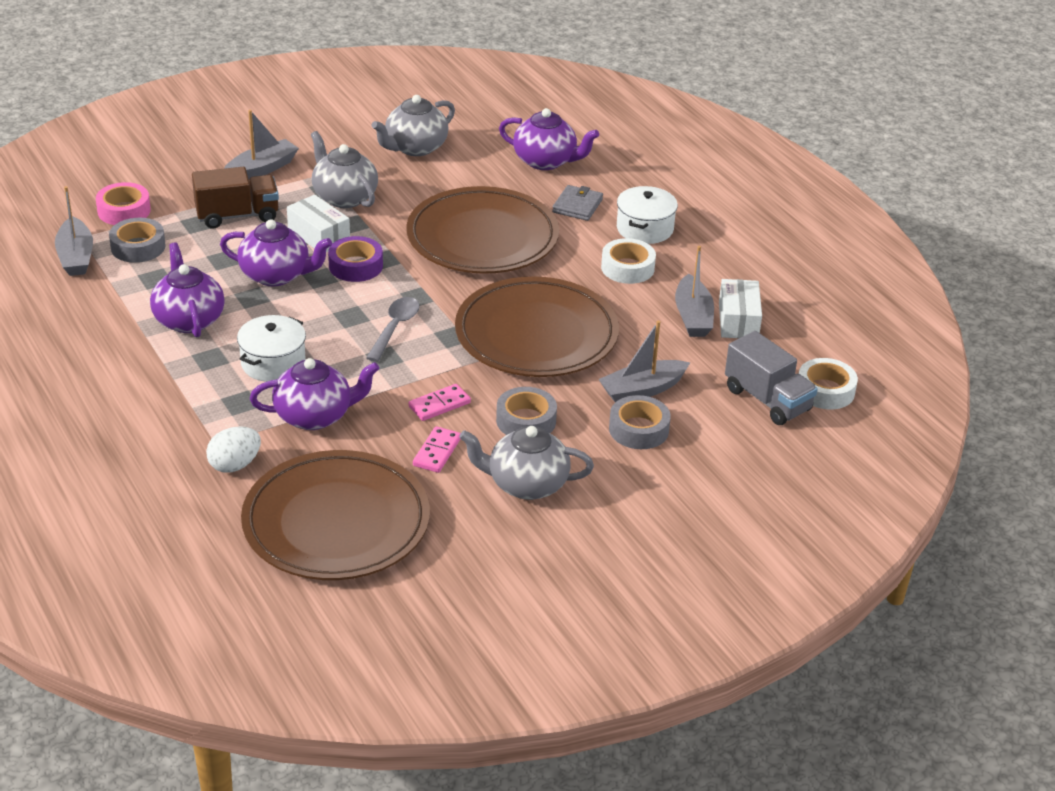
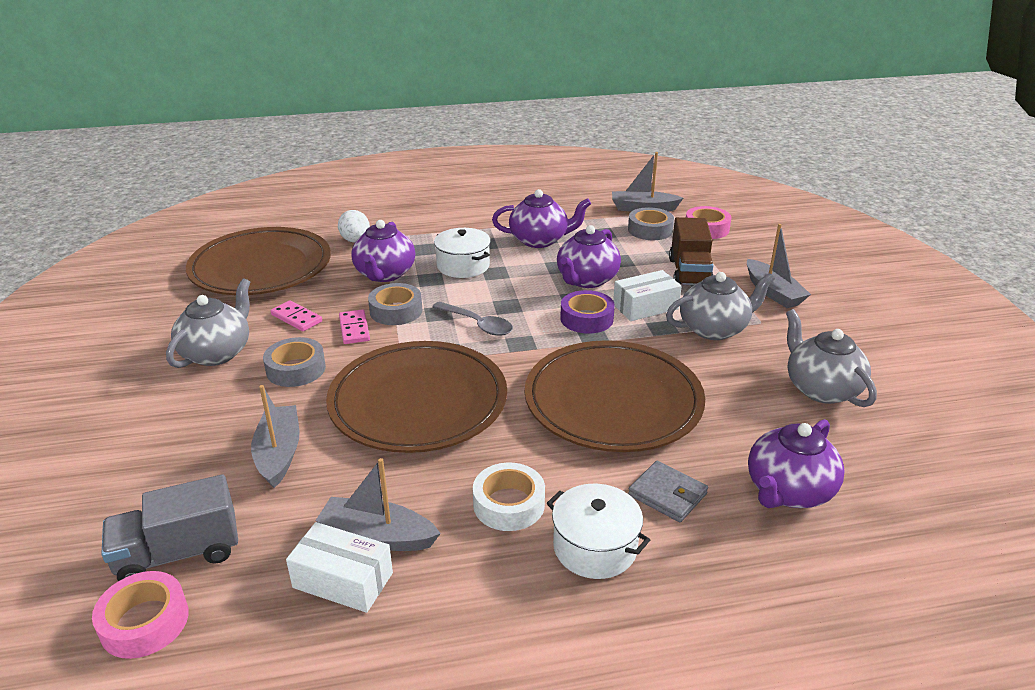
camera: 110 degrees right, 5 degrees down
grey tape [609,395,671,449] -> grey tape moved to [368,283,422,325]
white tape [799,358,858,409] -> pink tape [92,571,189,659]

